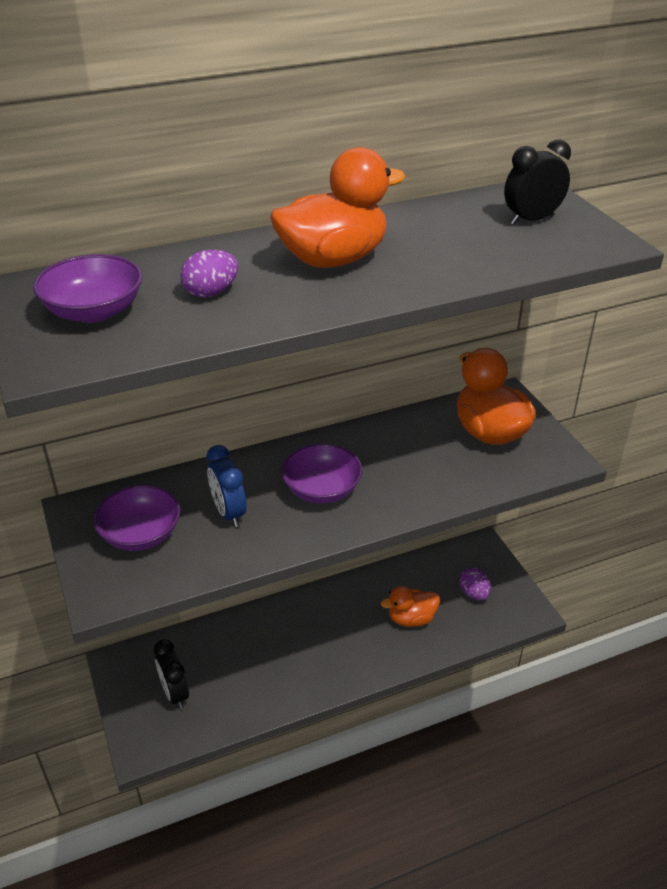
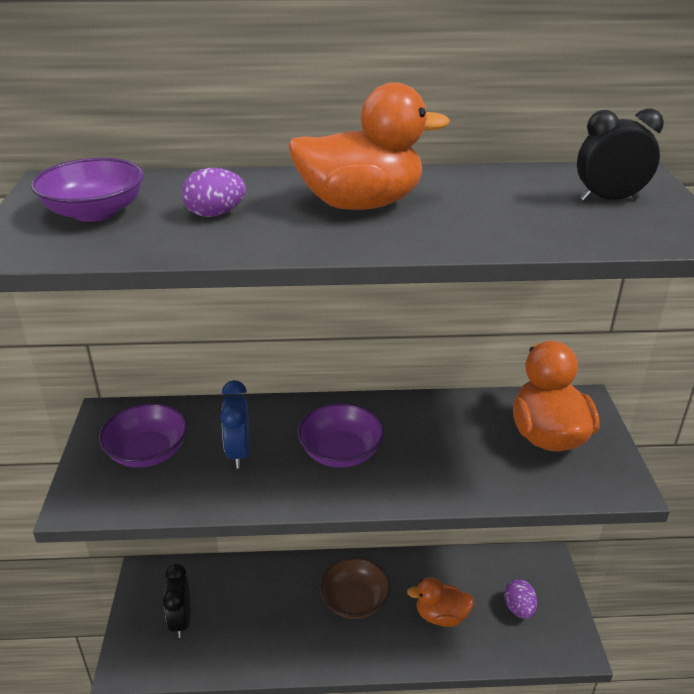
camera: 20 degrees right, 5 degrees down
none -> brown bowl [319,557,390,619]

